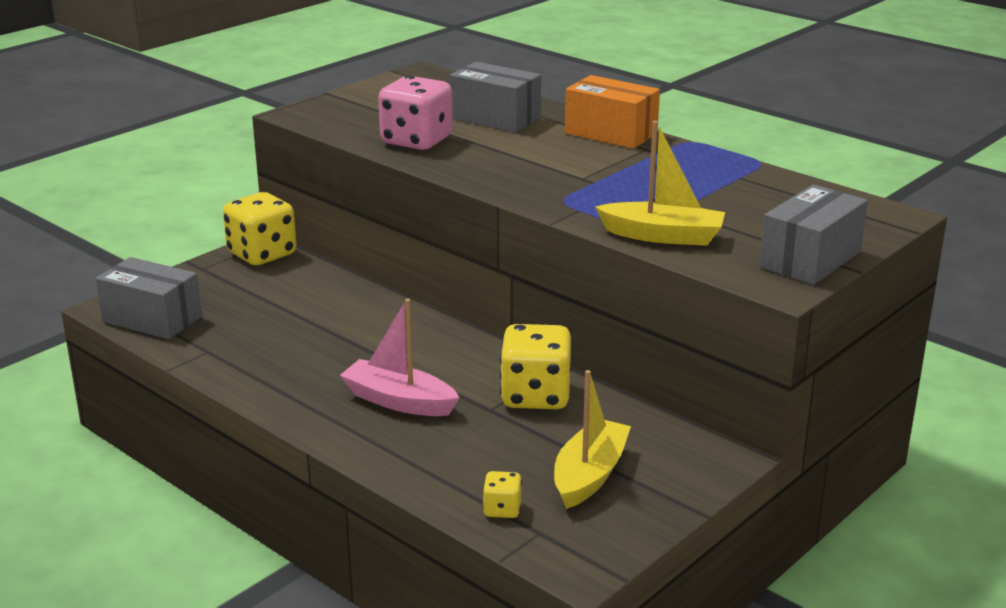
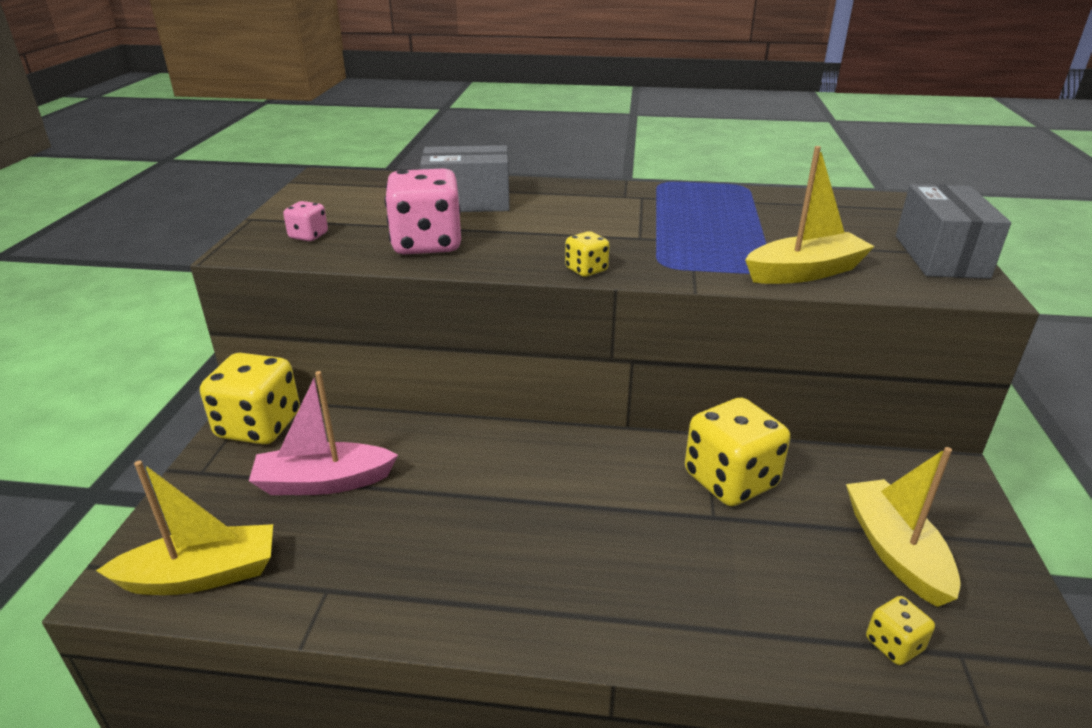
camera: 35 degrees left, 5 degrees up
grey box [96,257,202,339] -> yellow boat [96,461,273,595]
pink boat [340,299,460,416] -> pink boat moved to [249,371,398,495]
orange box [565,75,660,149] -> none
none -> pink dice [283,201,328,241]
none -> yellow dice [565,231,609,277]

